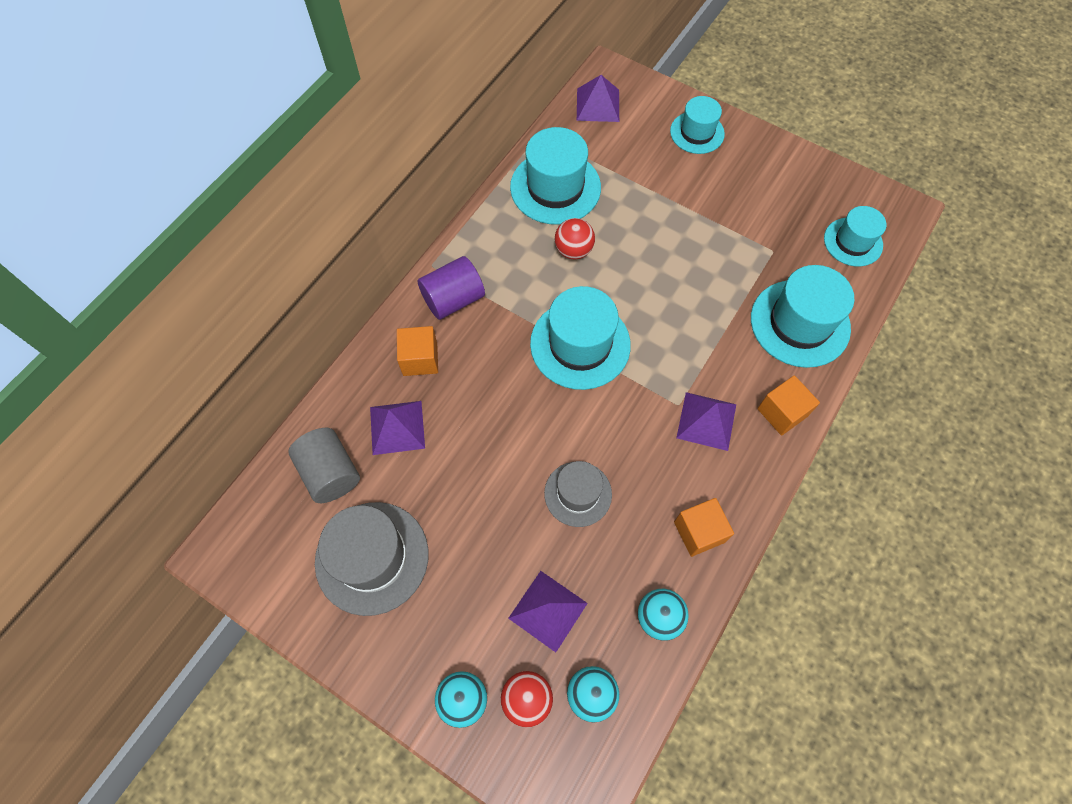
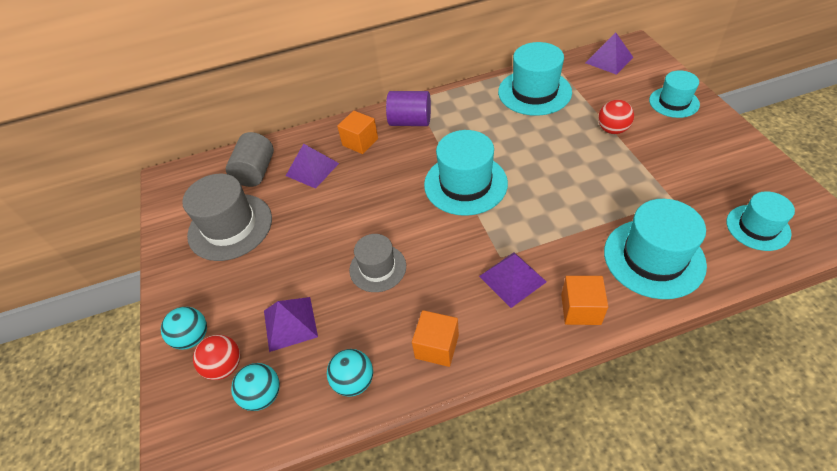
camera: 45 degrees right, 15 degrees down
red ball [555,218,595,259] -> red ball moved to [598,100,634,134]

